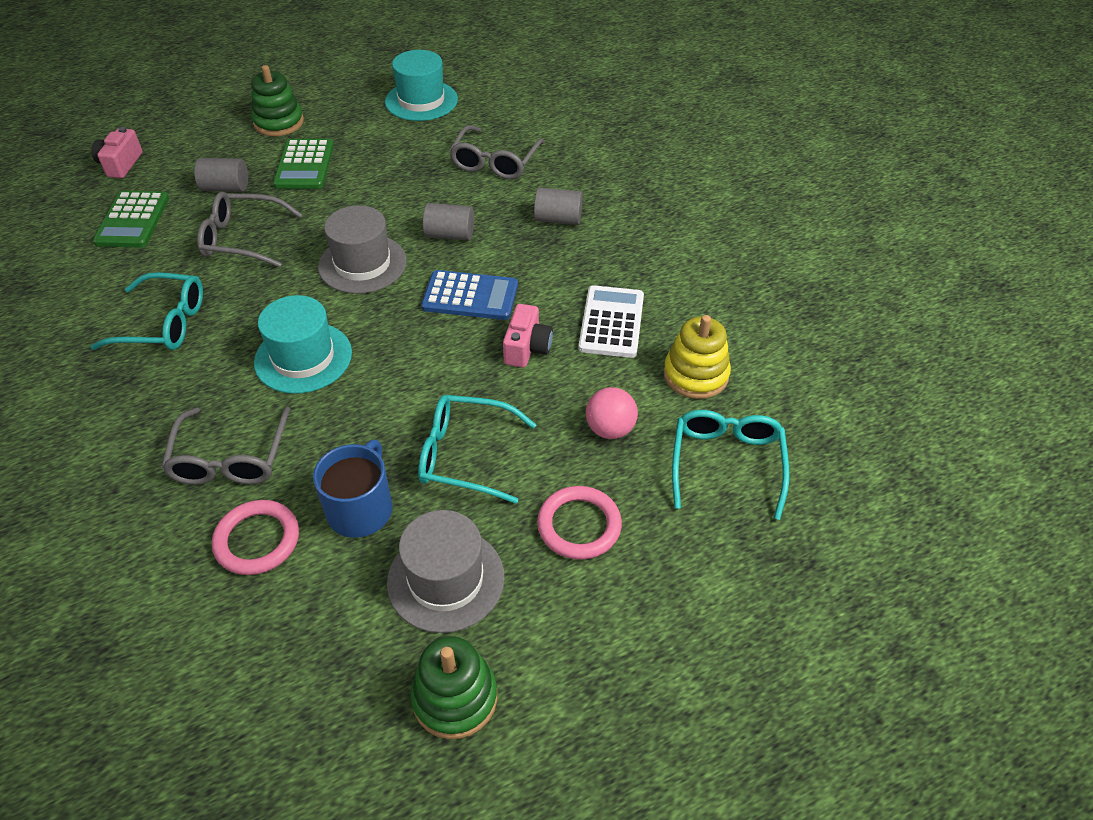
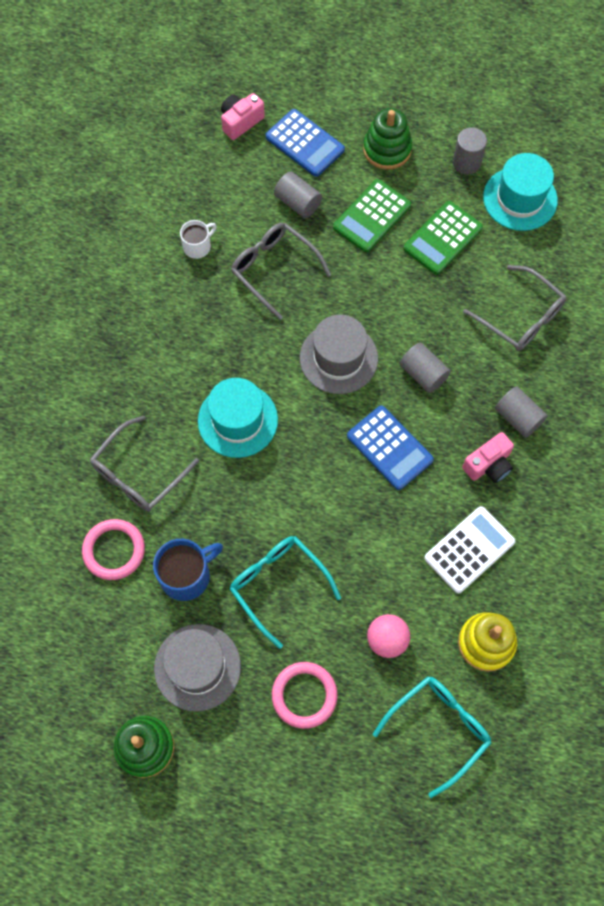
camera: 40 degrees right, 20 degrees up
turquoise glasses [90,272,203,350] -> none
green calculator [93,191,169,248] -> green calculator moved to [403,201,483,275]
grey glasses [449,125,544,179] -> grey glasses turned 105 degrees counterclockwise [463,265,567,351]
pink camera [503,304,553,368] -> pink camera moved to [462,432,514,483]
none -> white mug [180,220,217,259]
none -> blue calculator [265,109,345,177]
none -> grey cylinder [453,127,487,175]

